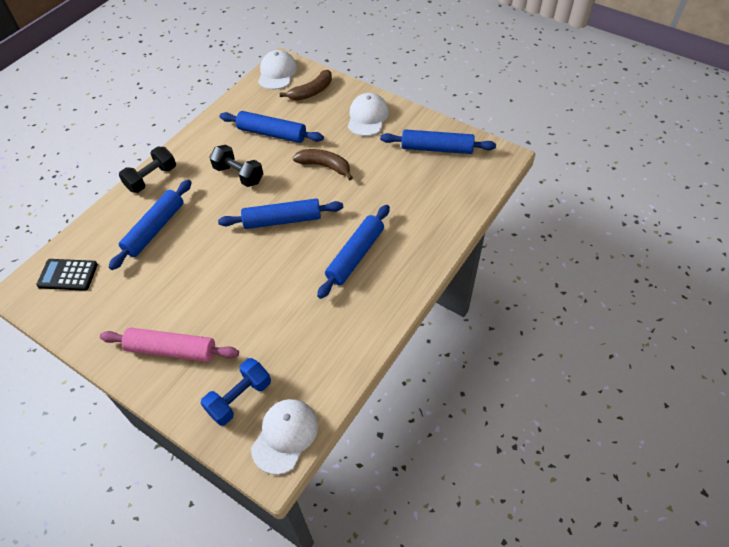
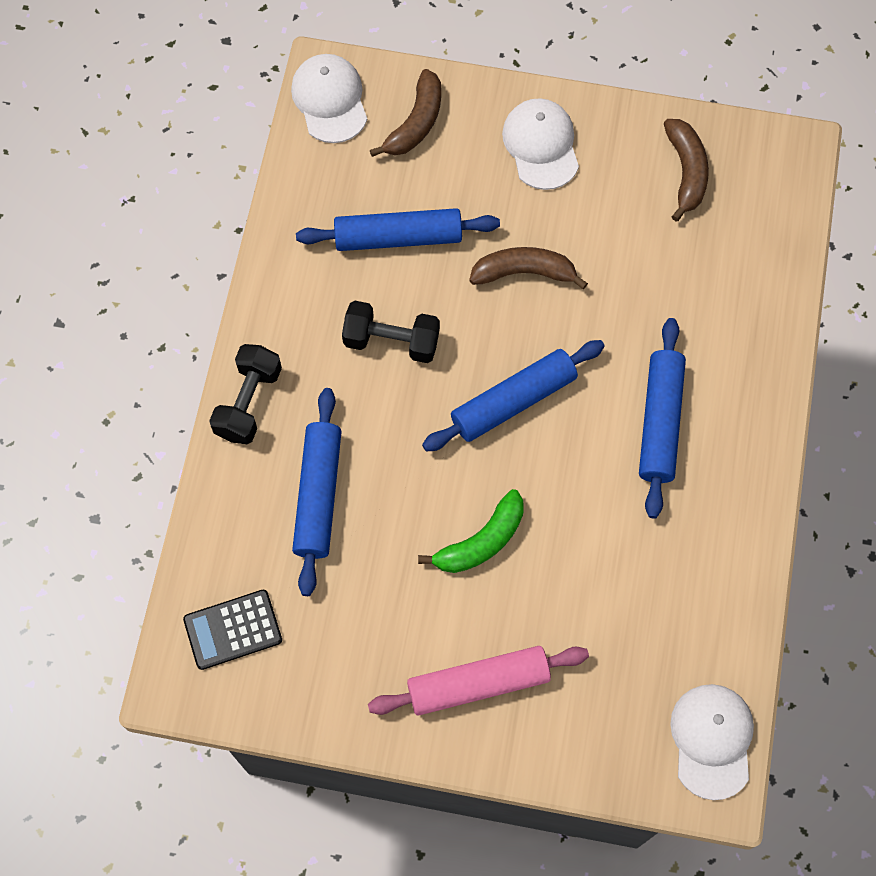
camera: 25 degrees left, 15 degrees up
blue dumbbell [201,358,271,426] -> none
blue rolling pin [380,129,496,154] -> brown banana [664,119,709,222]
none -> green banana [418,489,524,573]

